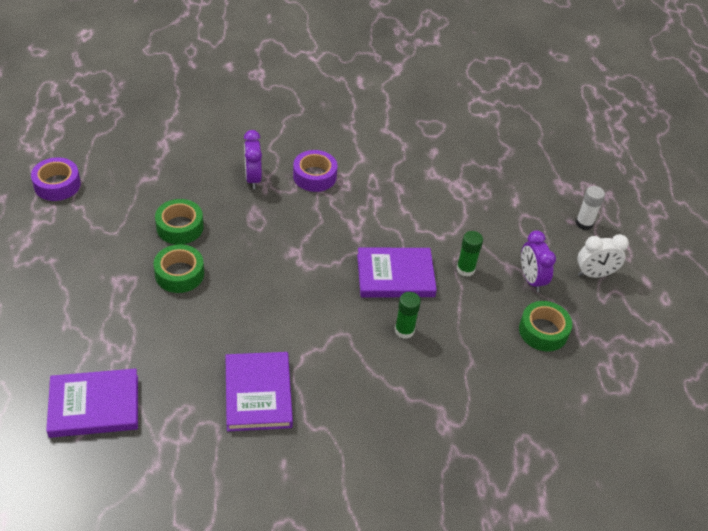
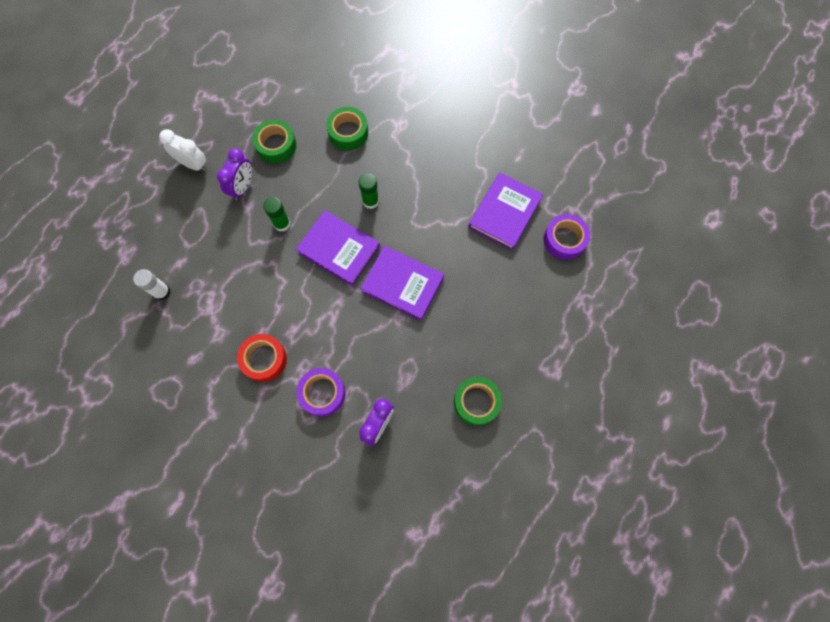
camera: 140 degrees left, 25 degrees up
purple tape [31,157,81,201] -> purple tape moved to [544,214,590,260]
purple book [46,368,138,438] -> purple book moved to [360,246,444,321]
green tape [154,244,204,293] -> green tape moved to [326,107,368,150]
white glue stick [575,186,605,230] -> white glue stick moved to [133,269,171,300]
none -> red tape [237,334,287,382]

